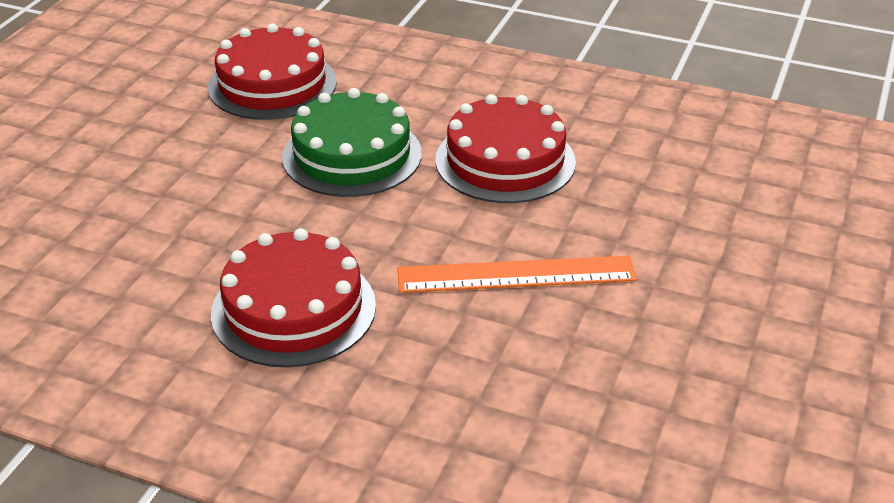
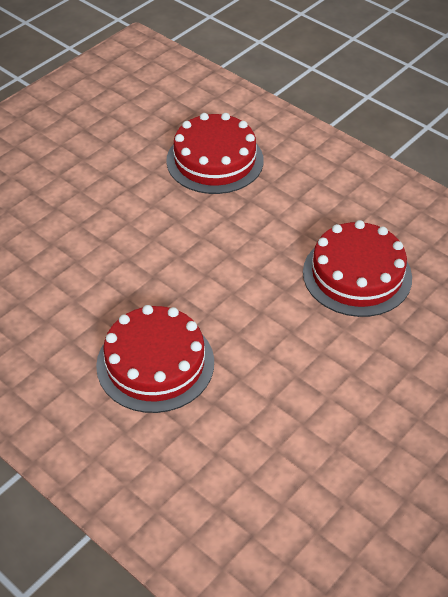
camera: 20 degrees right, 10 degrees up
green cake [282,88,422,197] -> none
orange ruler [397,256,637,293] -> none

